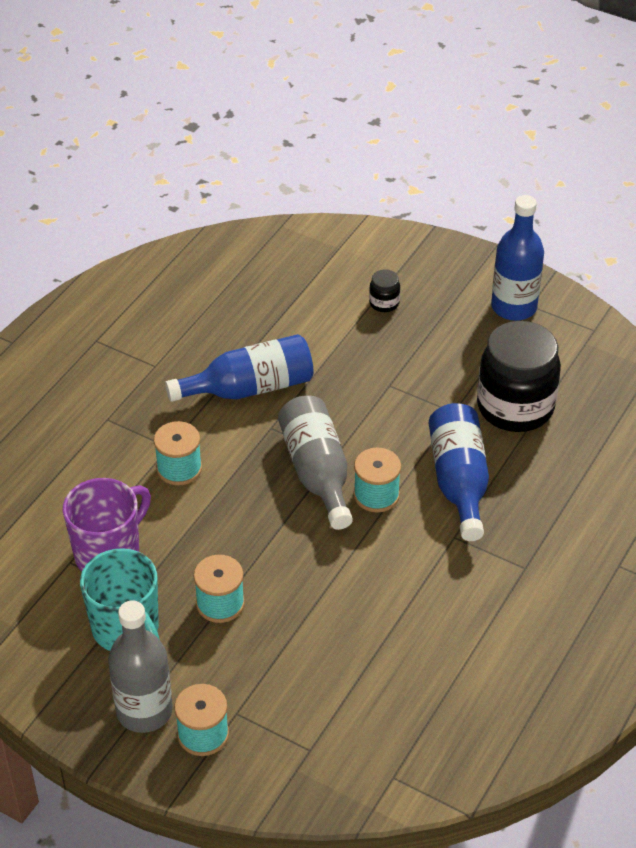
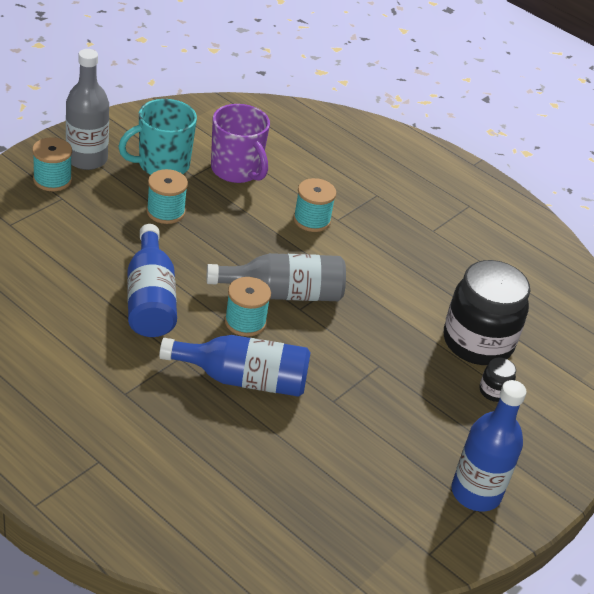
camera: 95 degrees right, 5 degrees down
blue bottle [165,334,314,402] -> blue bottle moved to [127,224,177,337]
black jar [477,321,561,432] -> black jar moved to [444,260,530,365]

